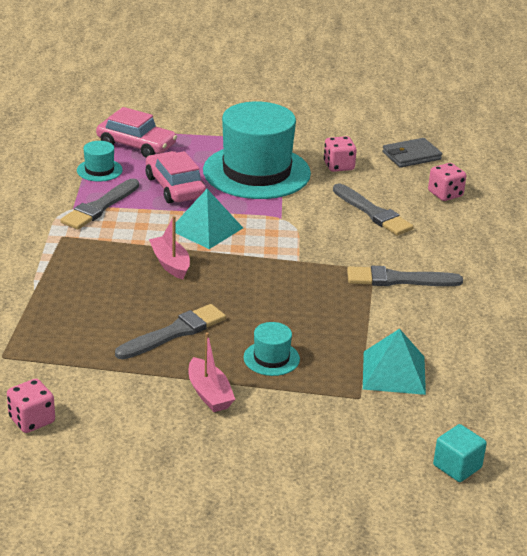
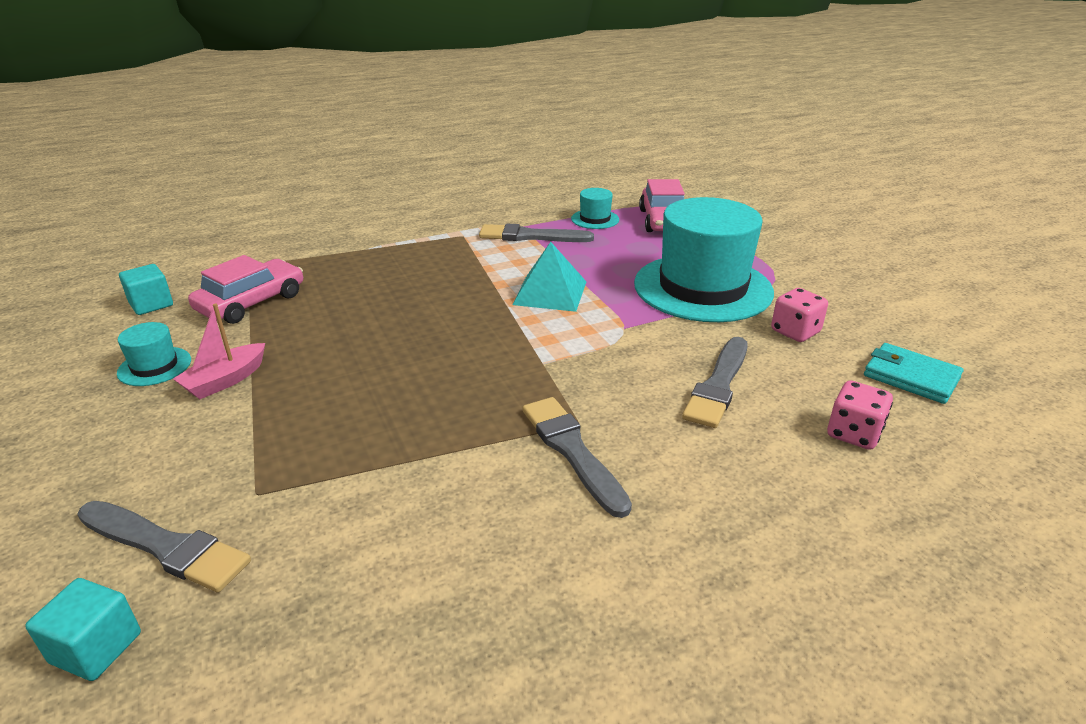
camera: 65 degrees right, 0 degrees up
pink dice [7,379,55,433] -> turquoise cube [119,264,173,315]
grey brush [115,304,226,359] -> grey brush moved to [77,501,251,592]
pink car [146,151,206,203] -> pink car moved to [188,255,303,324]
pink boat [149,216,190,279] -> none
turquoise hat [243,322,300,376] -> turquoise hat moved to [117,322,191,386]
turquoise pyramid [363,329,426,395] -> none
grey wallet [382,138,442,168] -> turquoise wallet [864,343,963,404]

